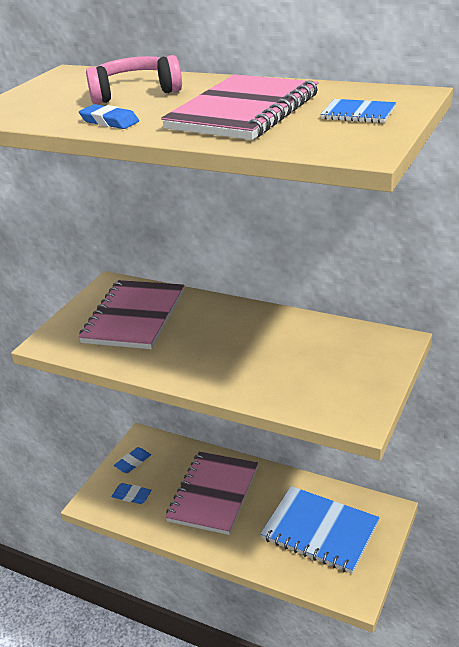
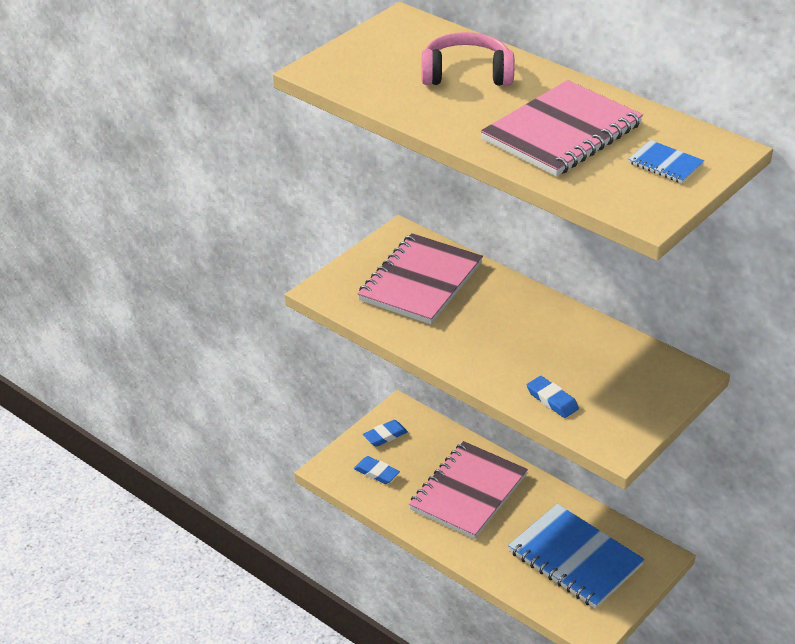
camera: 10 degrees right, 5 degrees up
blue eraser [79,104,139,129] -> blue eraser moved to [527,376,579,418]

